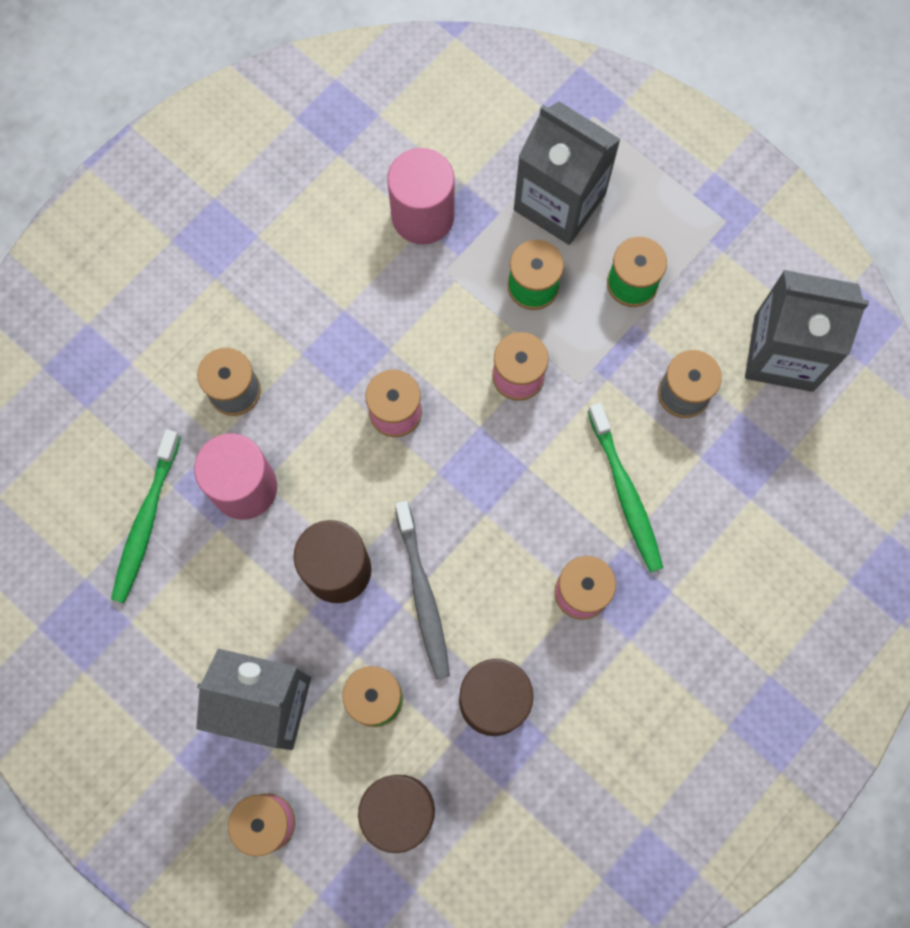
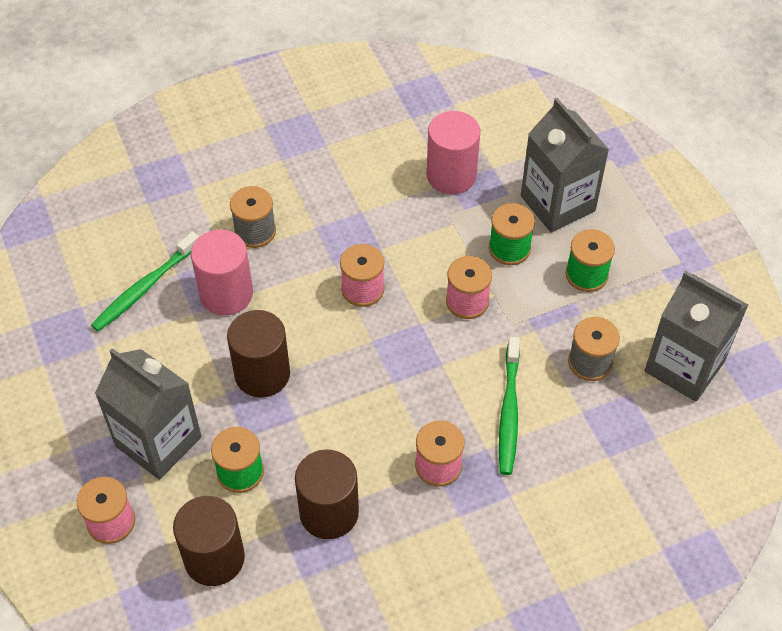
camera: 25 degrees right, 20 degrees down
grey toothbrush [395,501,450,680] -> none

